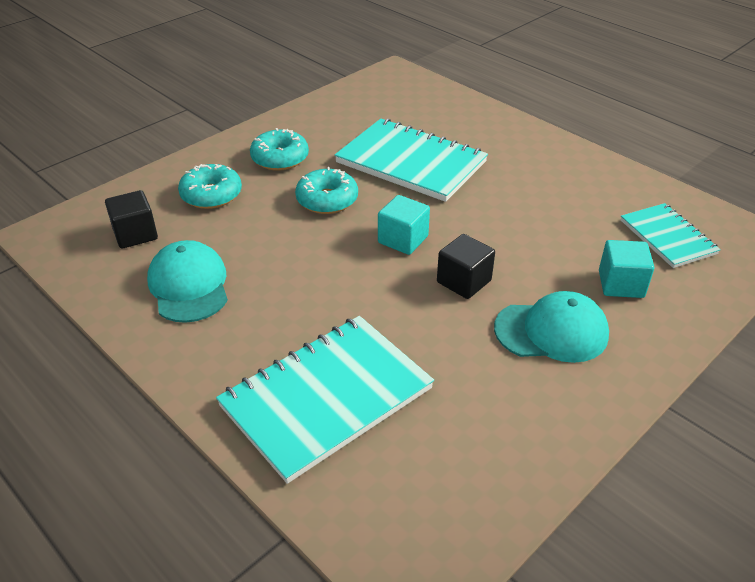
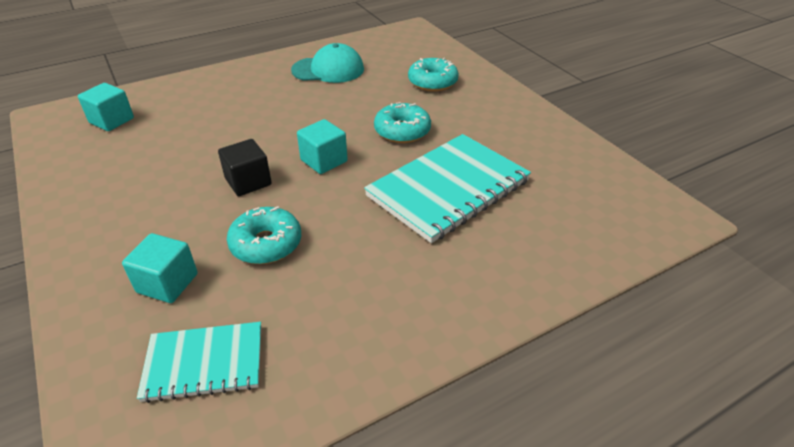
camera: 105 degrees right, 0 degrees up
black cube [105,190,158,249] -> none
turquoise notebook [216,316,434,484] -> none
turquoise donut [250,128,309,171] -> turquoise donut moved to [227,206,301,264]
turquoise cap [494,291,609,363] -> none
none -> turquoise cube [78,83,134,131]

